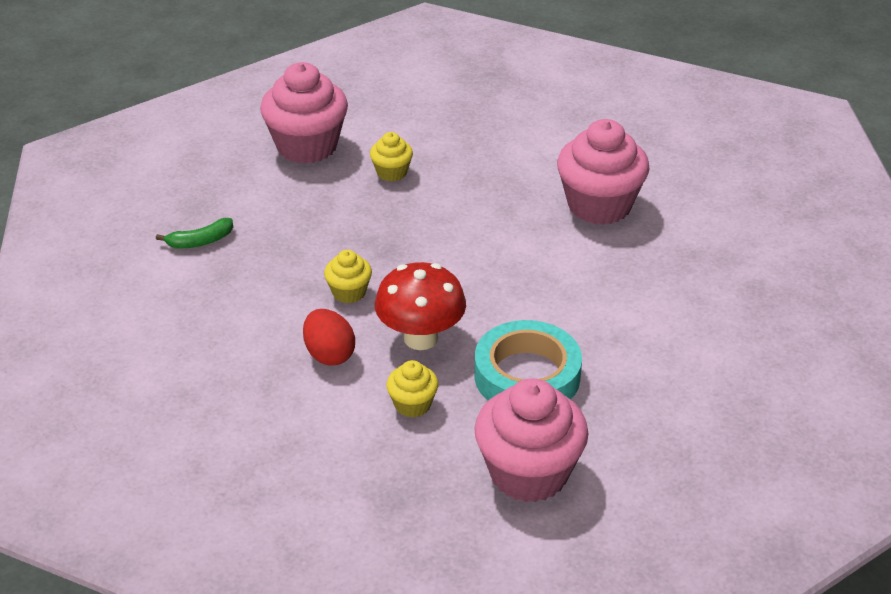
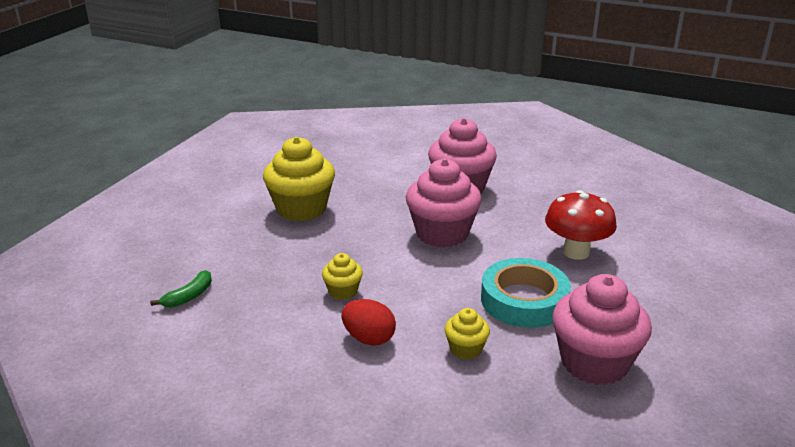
camera: 30 degrees left, 10 degrees down
pink cupcake [260,62,348,164] -> pink cupcake moved to [406,159,482,247]
yellow cupcake [370,132,413,181] -> yellow cupcake [263,137,335,221], size x2.05
red mushroom [375,262,466,350] -> red mushroom moved to [545,190,617,260]

